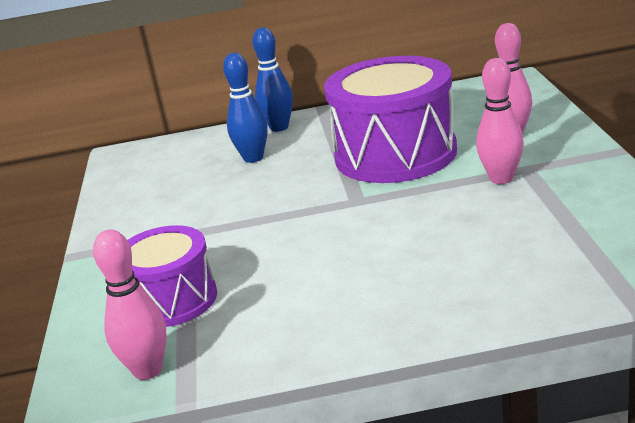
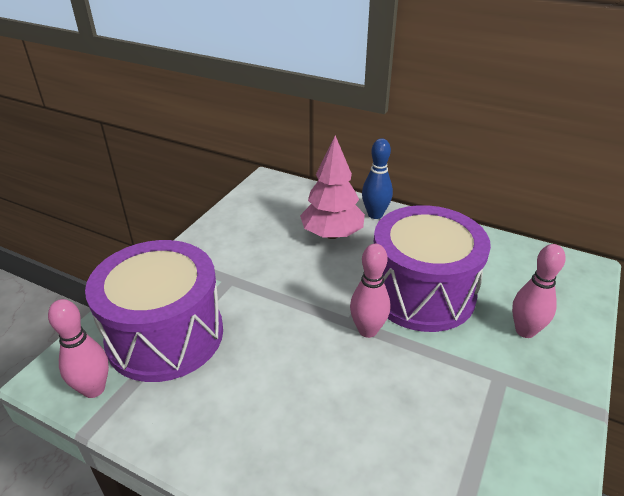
camera: 30 degrees right, 10 degrees up
purple drum [127,225,217,327] -> purple drum [85,240,223,382], size x1.69
blue bowling pin [223,53,268,163] -> pink tree [300,135,365,239]
pink bowling pin [476,58,524,184] -> pink bowling pin moved to [350,244,390,338]

